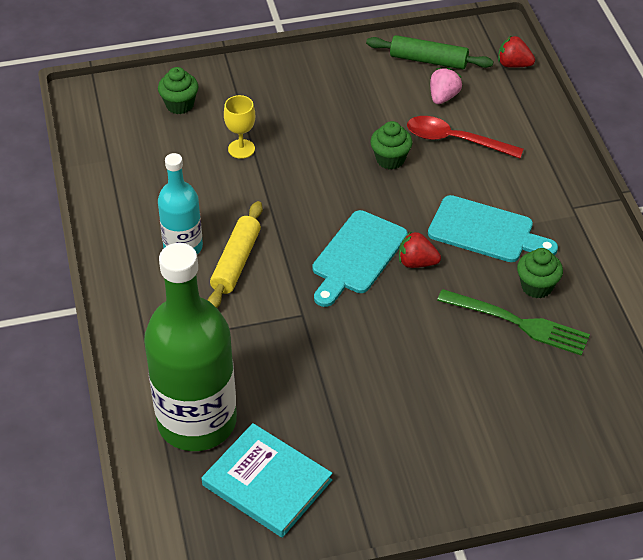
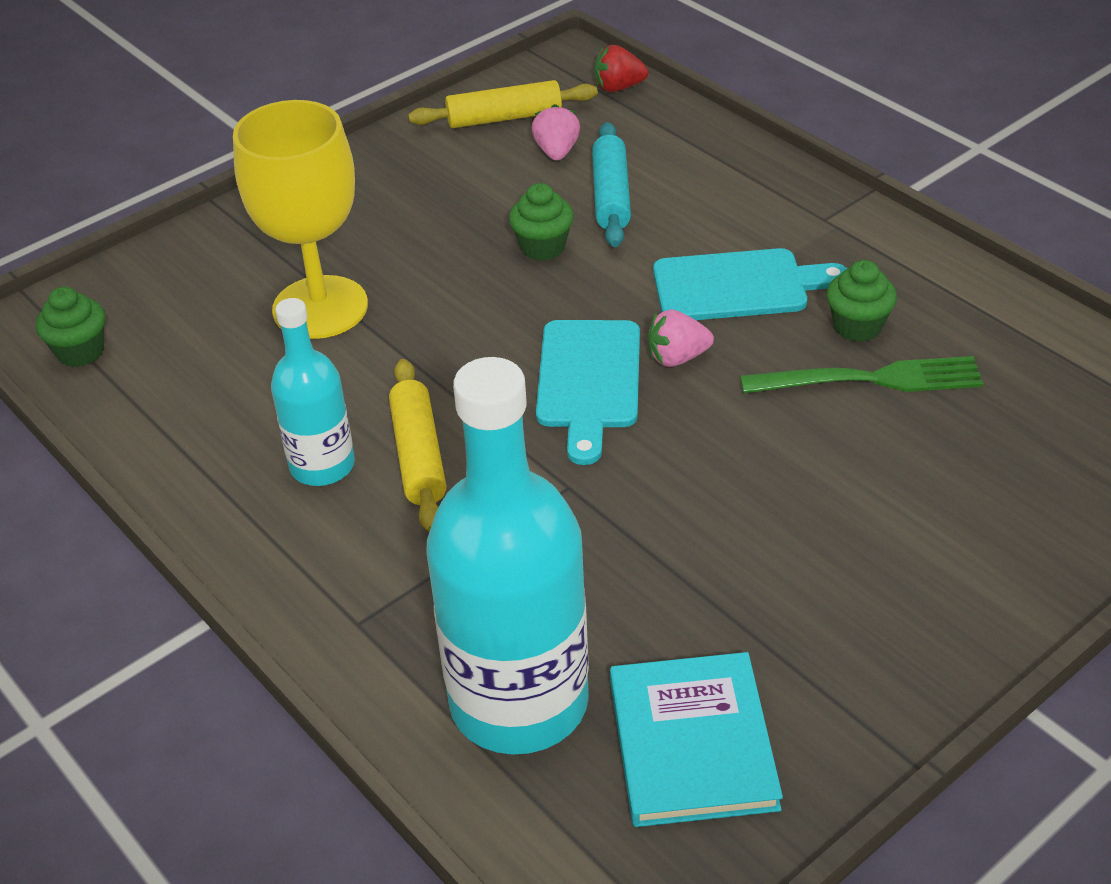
camera: 25 degrees left, 5 degrees down
green bottle [144,243,237,451] -> turquoise bottle [427,357,589,754]
green cupcake [158,67,198,114] -> green cupcake moved to [36,287,105,367]
turquoise book [202,423,332,538] -> turquoise book turned 75 degrees clockwise [610,652,783,827]
yellow goblet [224,95,255,159] -> yellow goblet [233,100,368,339], size x2.21
green rolling pin [366,35,493,69] -> yellow rolling pin [408,80,598,128]
red strawberry [399,231,441,268] -> pink strawberry [648,309,714,367]
red spoon [407,116,524,158] -> turquoise rolling pin [592,122,631,247]

